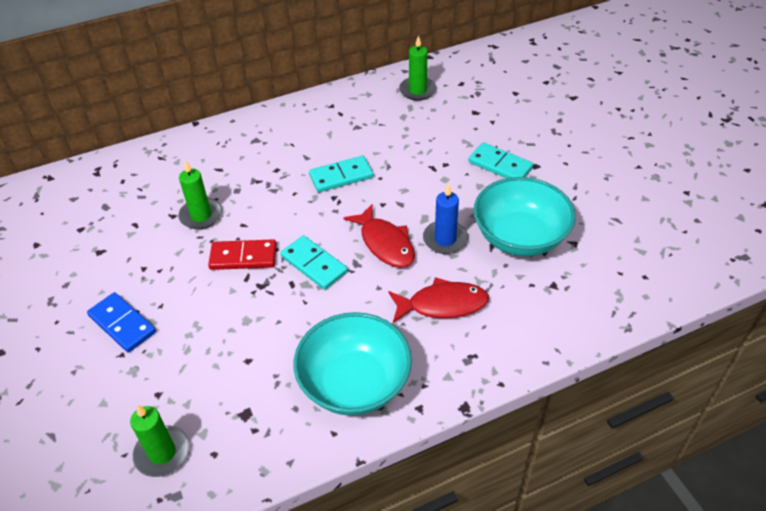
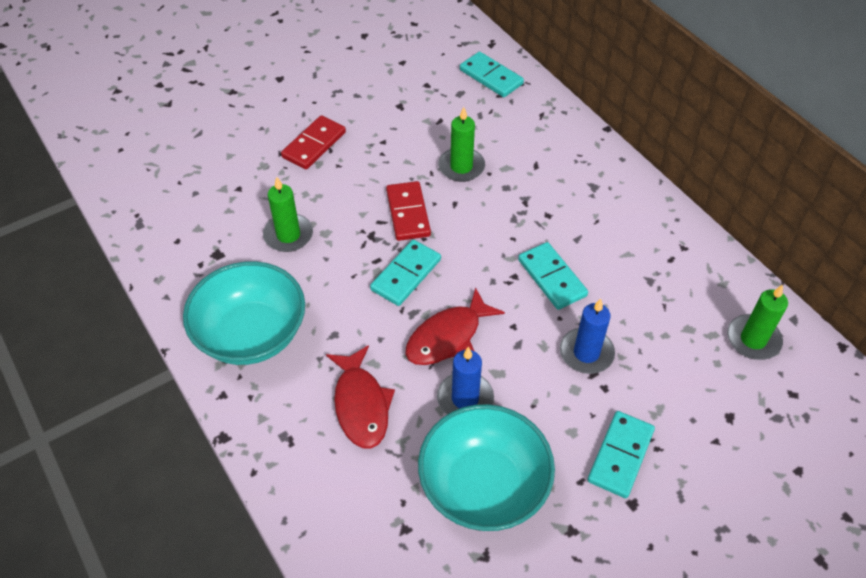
camera: 80 degrees right, 5 degrees up
blue domino [87,292,156,353] -> red domino [281,115,346,169]
green candle [130,404,190,477] -> green candle moved to [263,177,313,252]
none -> turquoise domino [460,51,524,97]
none -> blue candle [560,299,615,374]

